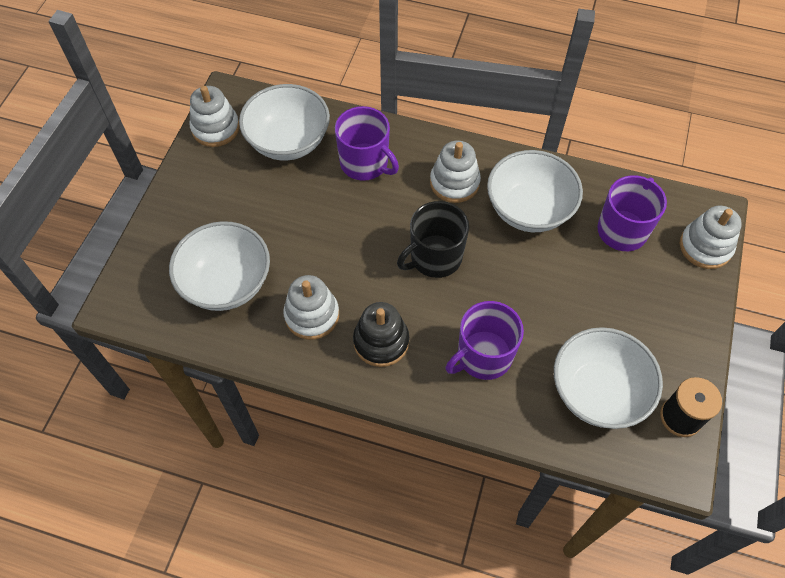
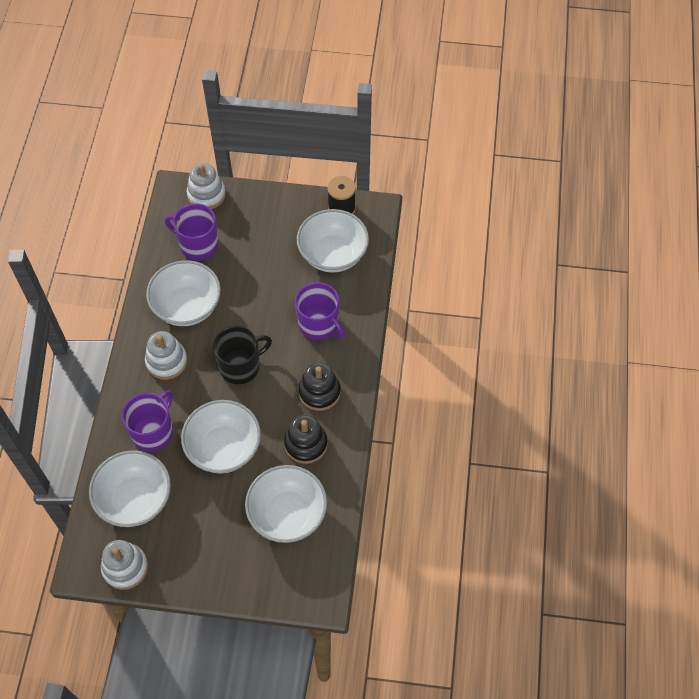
camera: 100 degrees left, 0 degrees up
white stacking toy [283,275,339,340] -> black stacking toy [284,415,328,464]
black mug [397,201,469,278] -> black mug turned 75 degrees counterclockwise [213,326,272,384]
none -> white bowl [181,400,261,473]

